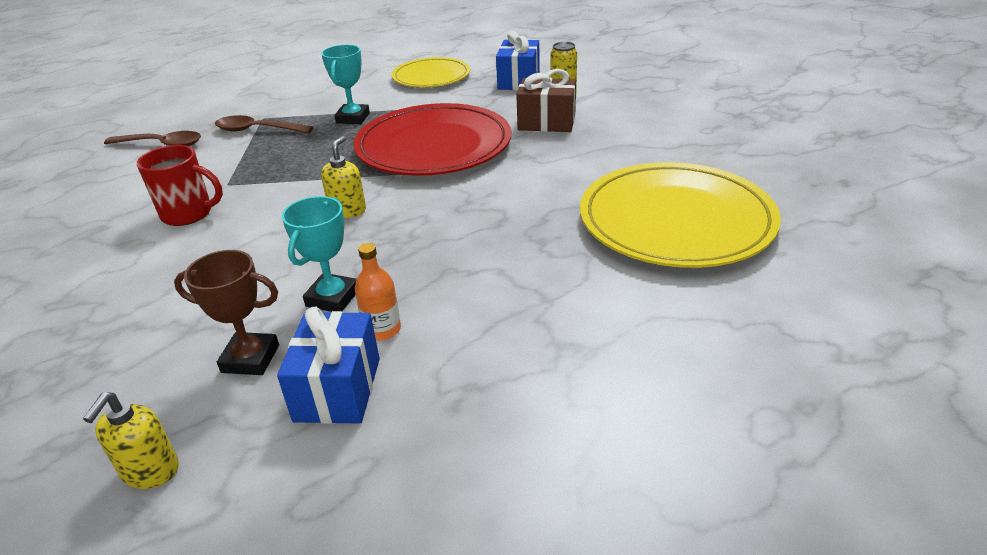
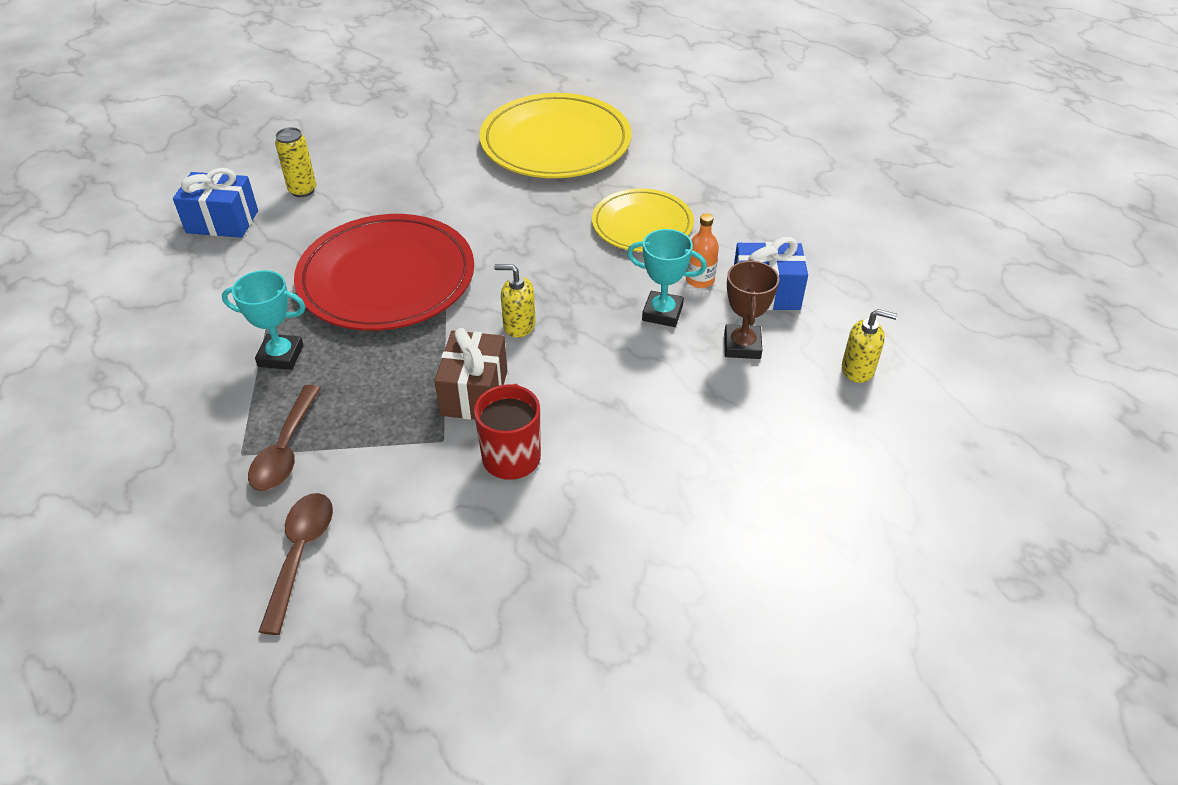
camera: 95 degrees left, 10 degrees up
yellow plate [392,57,470,87] -> yellow plate moved to [592,189,694,252]
brown gift [516,69,576,132] -> brown gift moved to [434,328,507,420]

